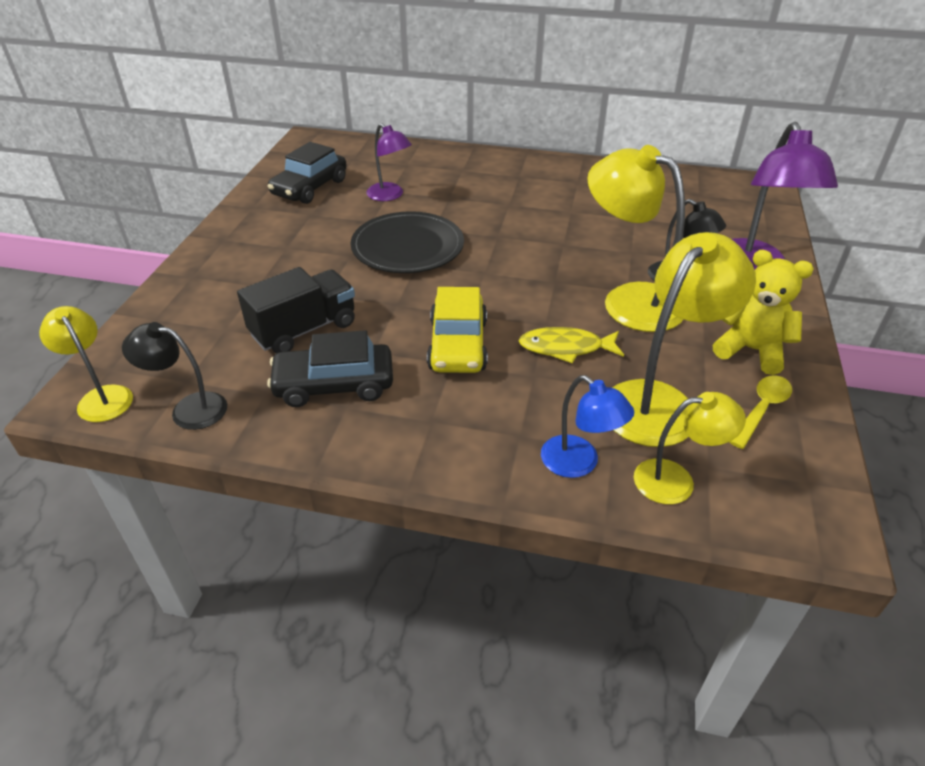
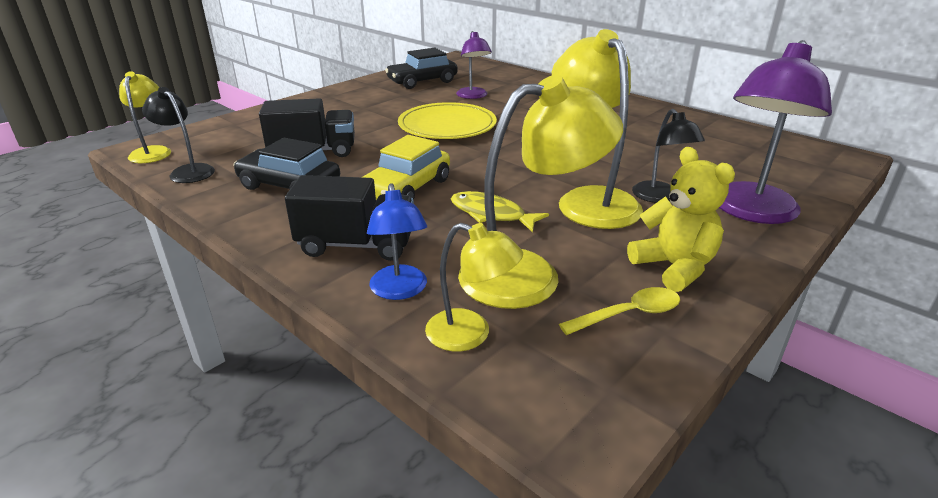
camera: 30 degrees right, 10 degrees down
black plate [351,211,464,273] -> yellow plate [398,102,497,139]
none -> black truck [285,175,414,261]

